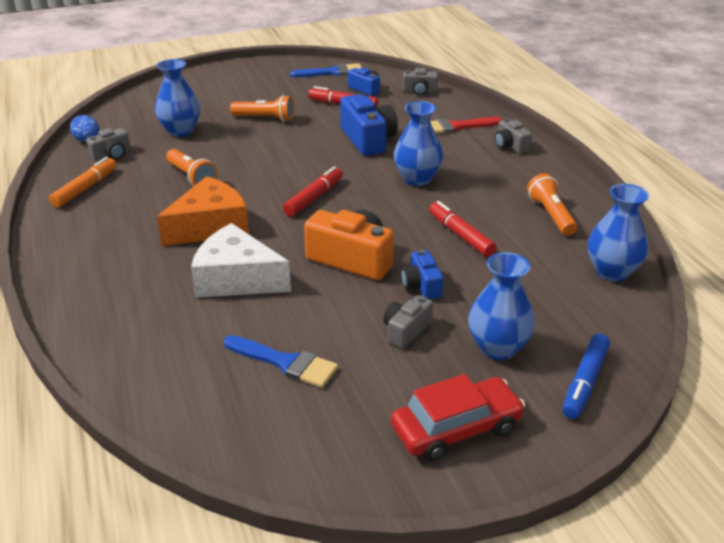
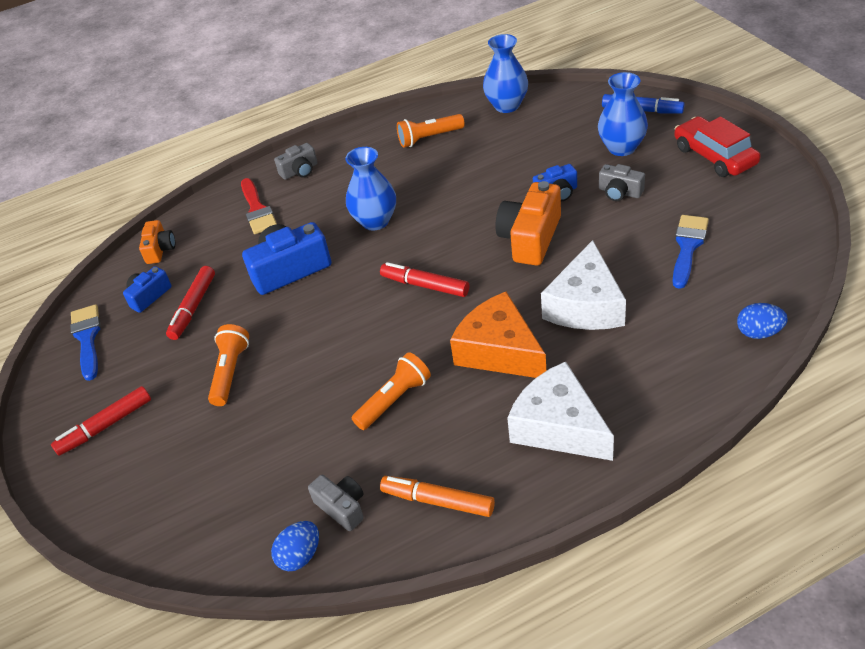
camera: 90 degrees left, 10 degrees up
blue vase [155,59,200,137] -> none
grey camera [403,68,438,96] -> orange camera [139,220,175,264]
red marker [429,201,497,257] -> red marker moved to [51,386,151,456]
none -> white cheese [507,362,614,461]
none -> blue egg [737,303,787,339]

